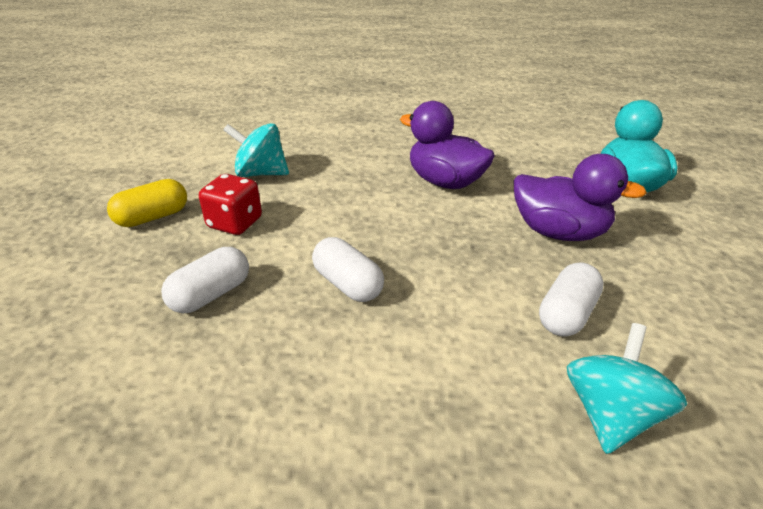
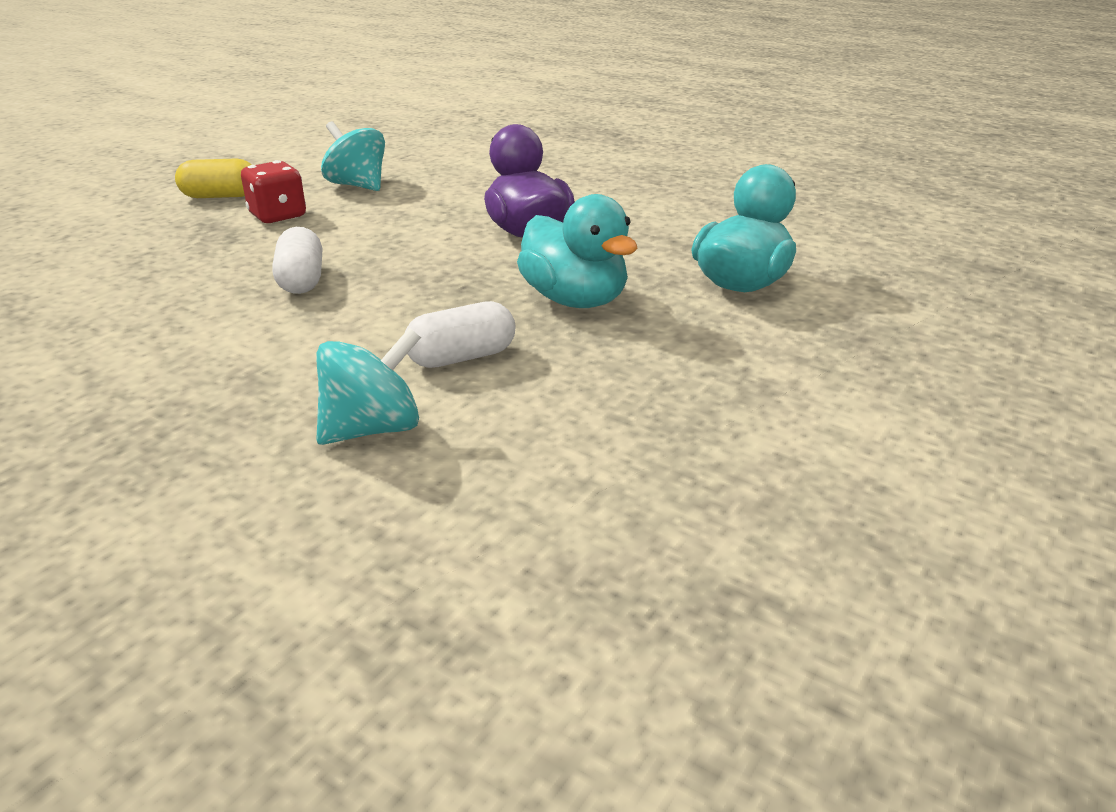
camera: 30 degrees right, 5 degrees down
white capsule [161,247,249,313] -> none
purple duck [514,154,647,241] -> turquoise duck [517,194,638,308]

